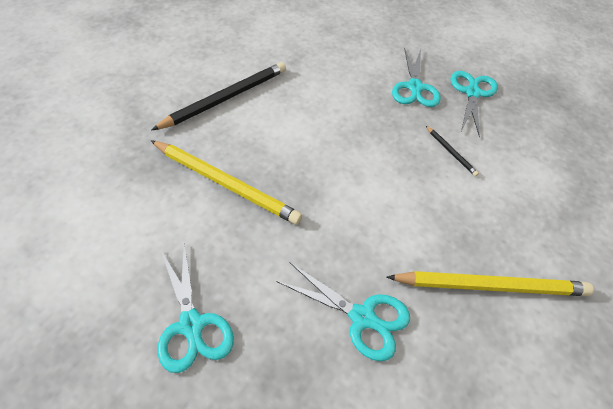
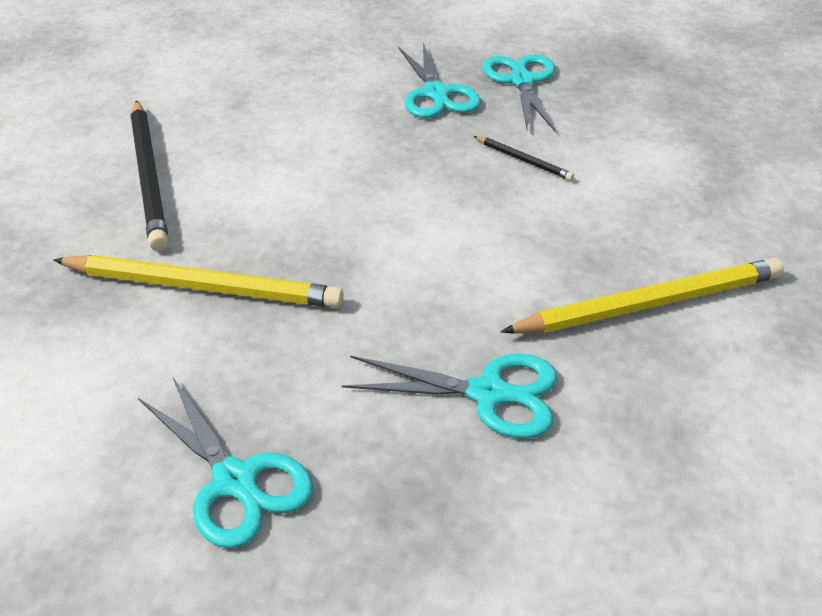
camera: 15 degrees left, 10 degrees down
black pencil [152,62,286,130] -> black pencil turned 135 degrees clockwise [131,100,169,251]

